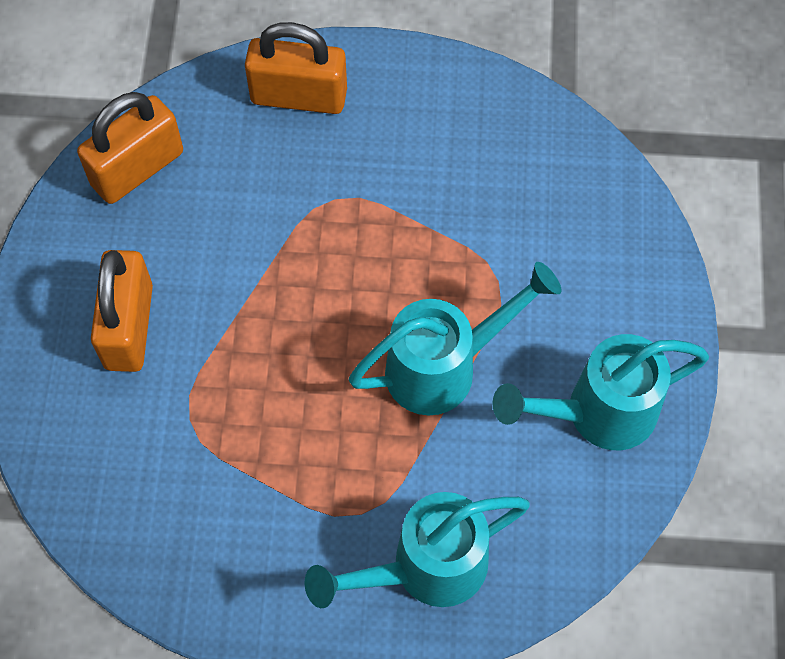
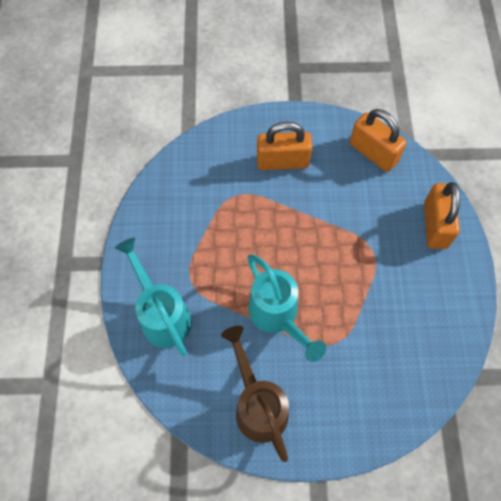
camera: 85 degrees right, 0 degrees up
turquoise watering can [493,334,709,450] -> brown watering can [221,326,289,462]

